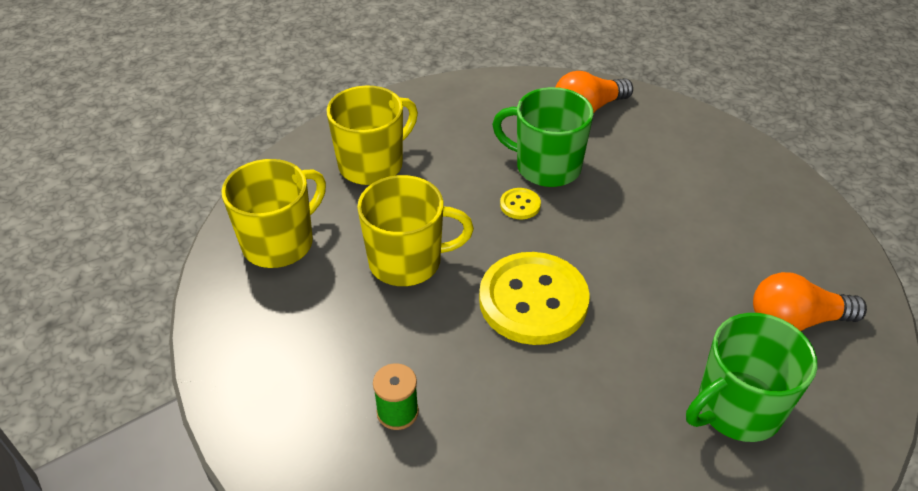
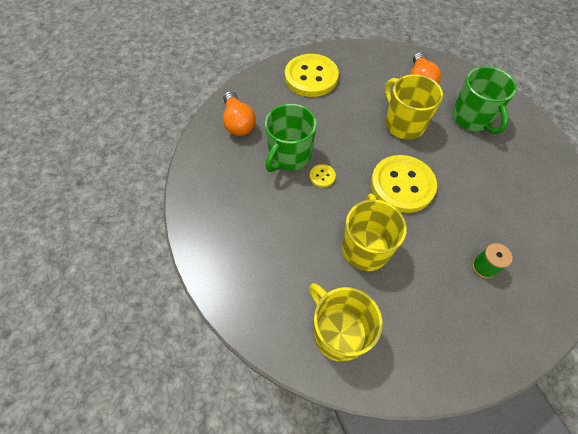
camera: 80 degrees left, 15 degrees up
yellow mug [327,85,418,185] -> yellow mug moved to [385,74,443,140]
none -> yellow button [285,54,339,97]

